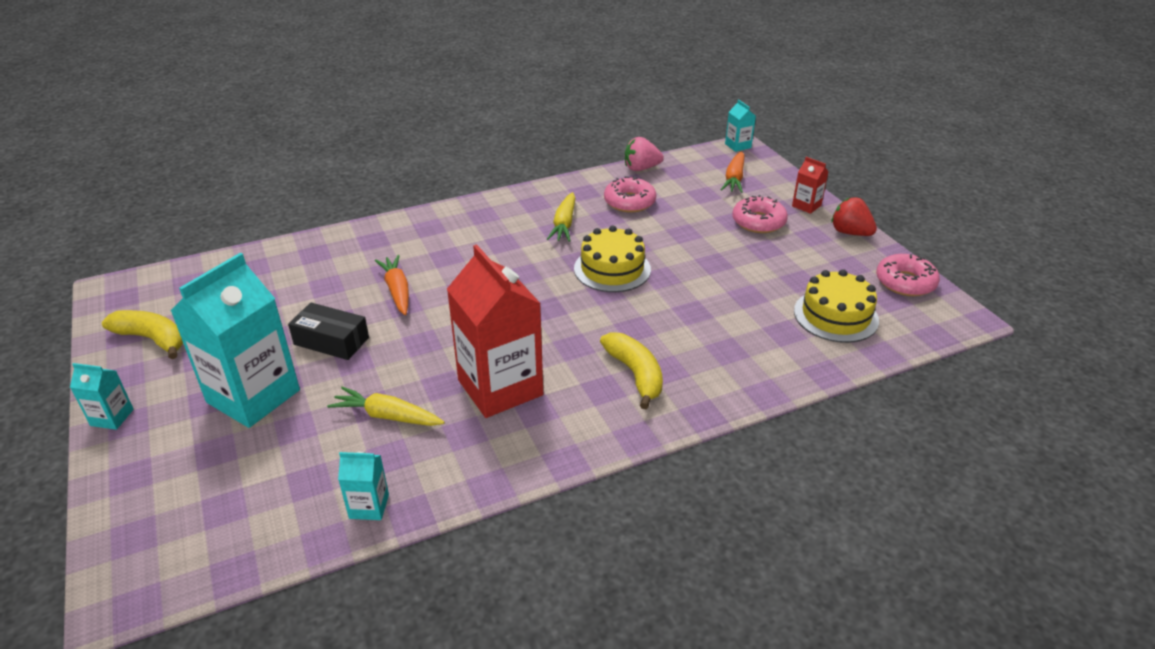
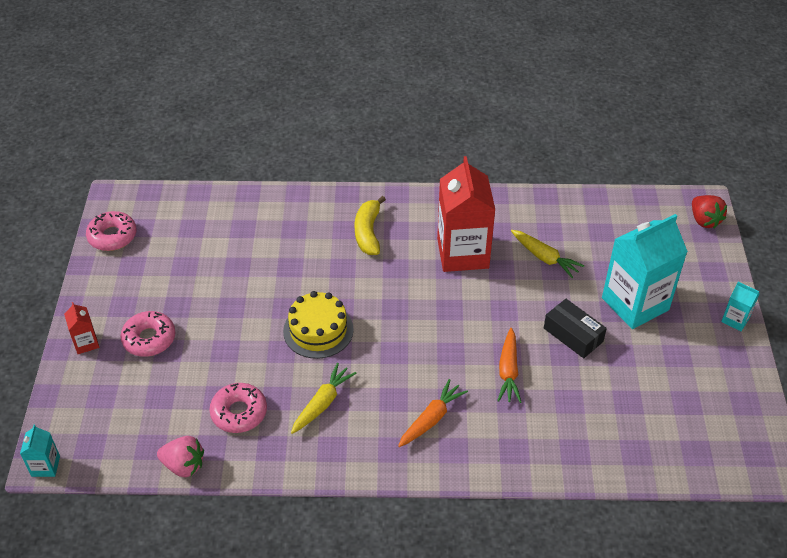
camera: 155 degrees left, 10 degrees up
yellow banana [102,310,183,359] -> none
turquoise carton [338,452,389,520] -> none
orange carrot [721,151,745,193] -> orange carrot moved to [398,379,468,447]
yellow cake [794,269,879,343] -> none
red strawberry [831,198,877,236] -> red strawberry moved to [692,195,727,228]

